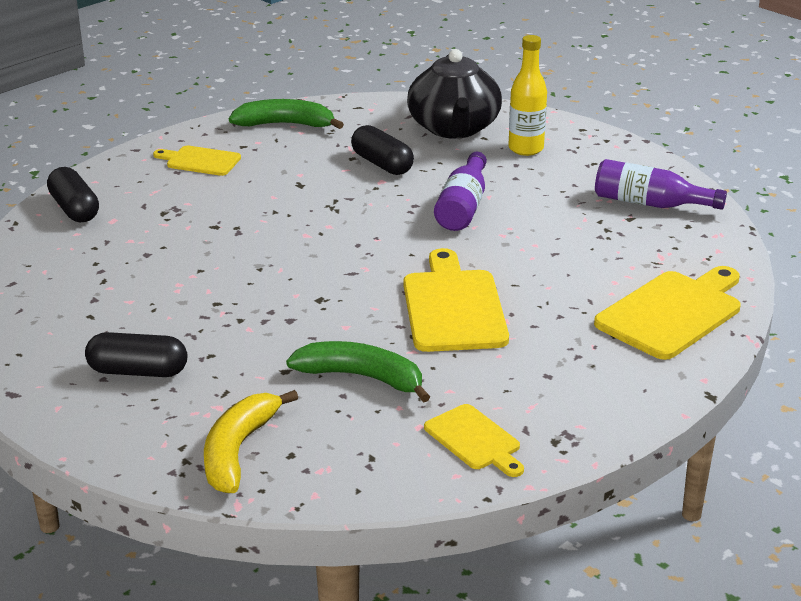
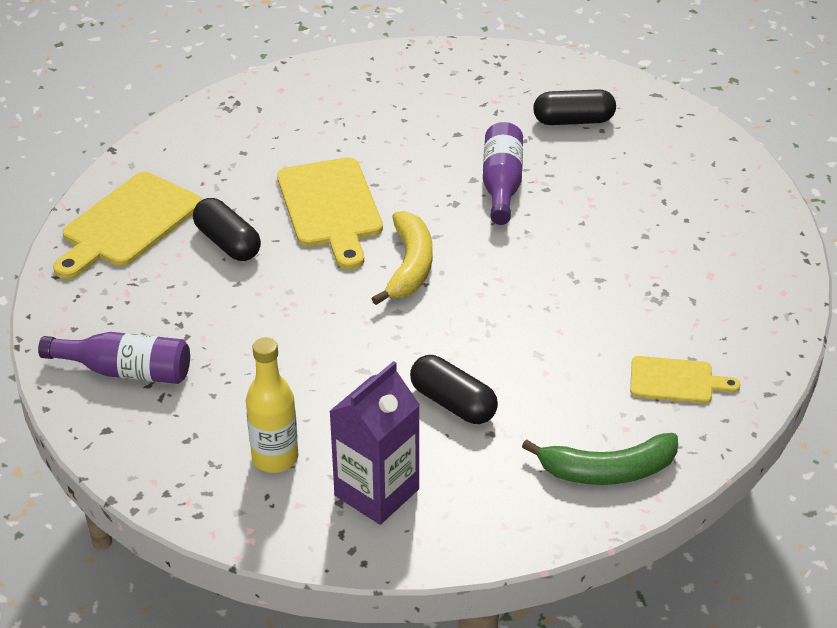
camera: 170 degrees right, 10 degrees up
black capsule [47,167,99,222] -> black capsule moved to [193,198,261,261]
yellow banana [204,390,298,493] -> yellow banana moved to [371,211,433,305]
green banana [286,341,430,402] -> none
black teapot [407,49,502,139] -> purple carton [329,361,420,525]
yellow cutting board [424,404,524,477] -> none
purple bottle [434,152,487,231] -> purple bottle moved to [483,122,523,225]

